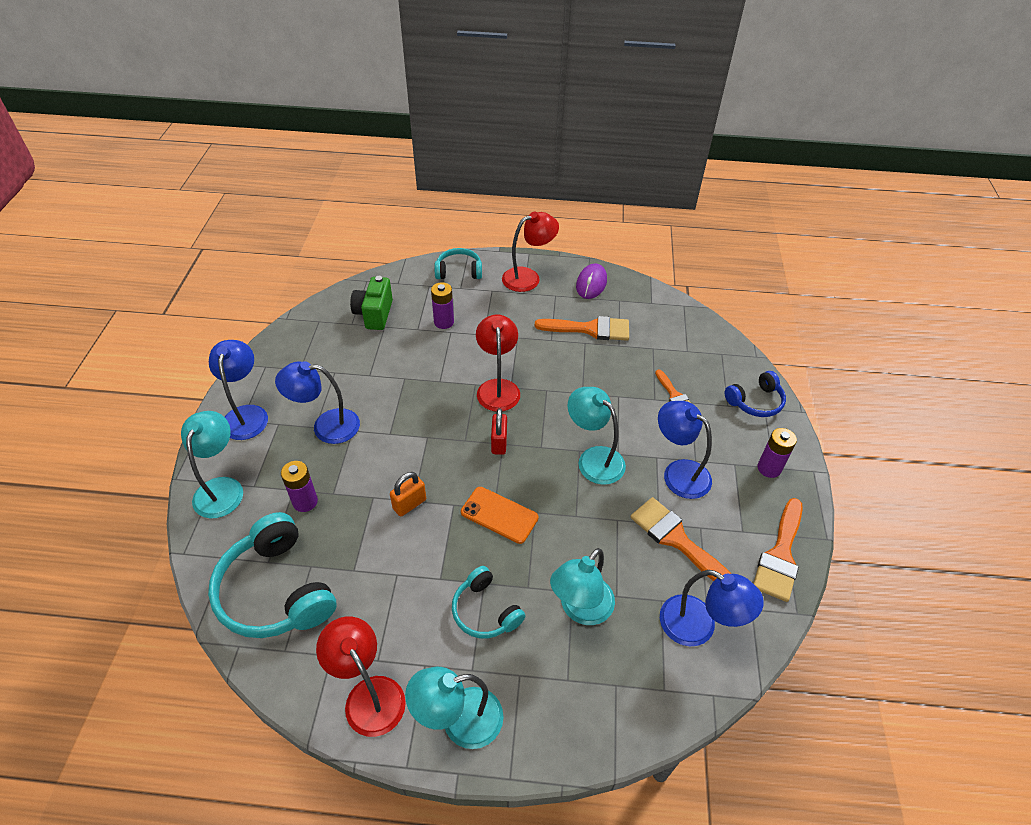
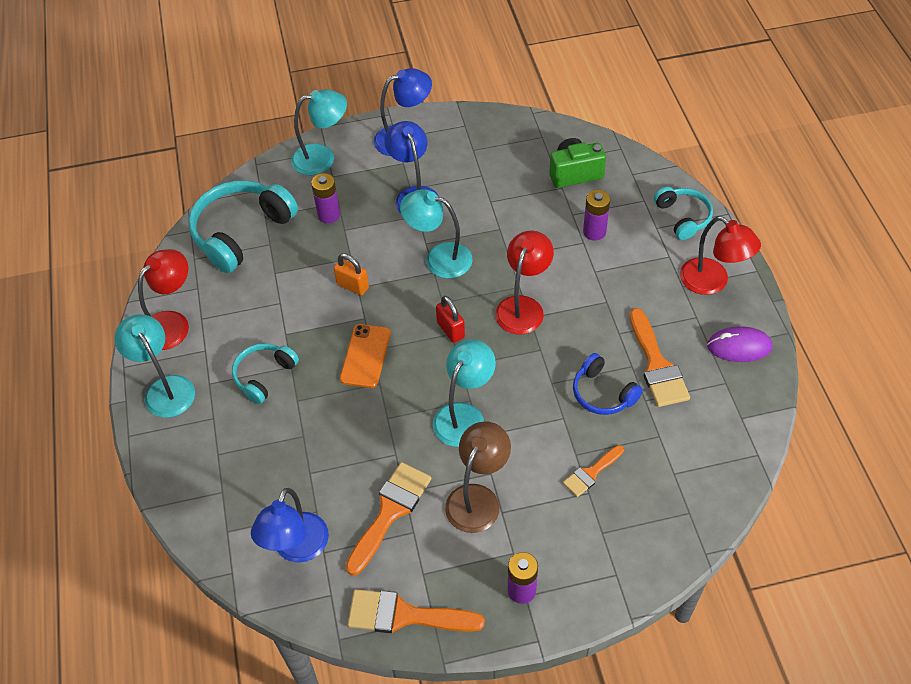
camera: 75 degrees right, 5 degrees up
red lamp [476,314,520,411] -> red lamp turned 45 degrees counterclockwise [495,230,554,334]
red padlock [491,408,507,455] -> red padlock turned 75 degrees clockwise [436,296,465,343]
turquoise lamp [550,548,615,625] -> turquoise lamp moved to [400,189,473,278]
blue lamp [658,401,712,499] -> brown lamp [445,421,511,533]
blue headphones [725,371,786,417] -> blue headphones moved to [573,353,643,415]

